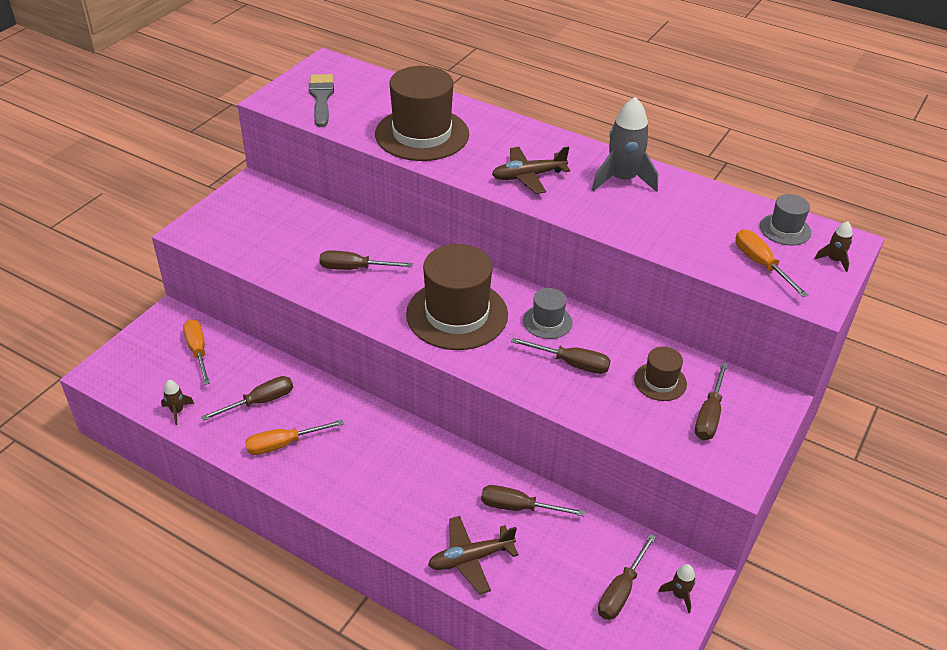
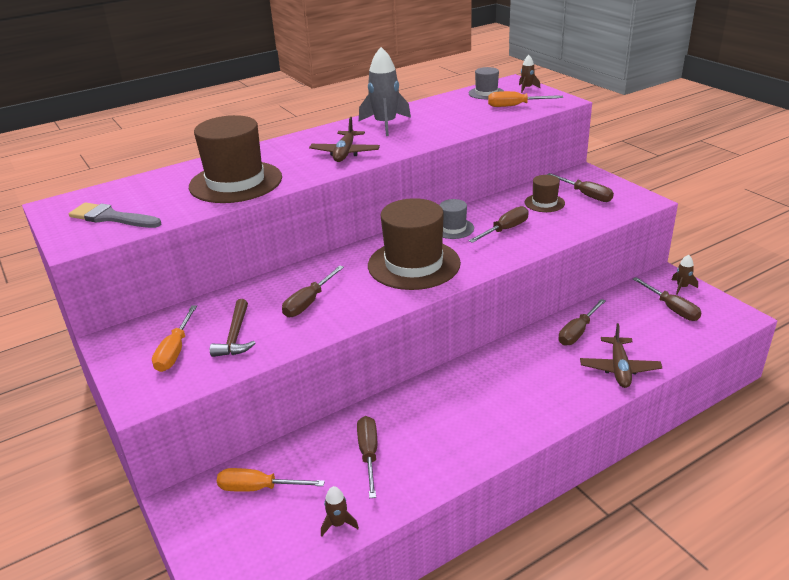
camera: 60 degrees left, 10 degrees down
orange screwdriver [245,420,344,455] -> orange screwdriver moved to [152,305,197,372]
none -> brown hammer [210,299,256,357]

